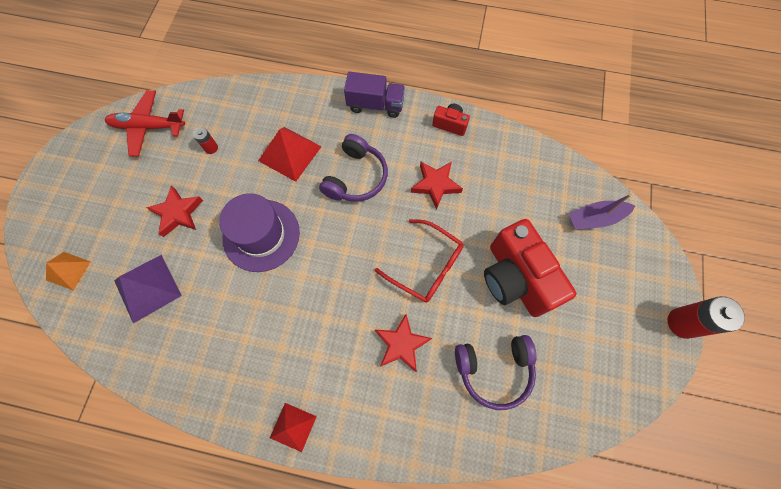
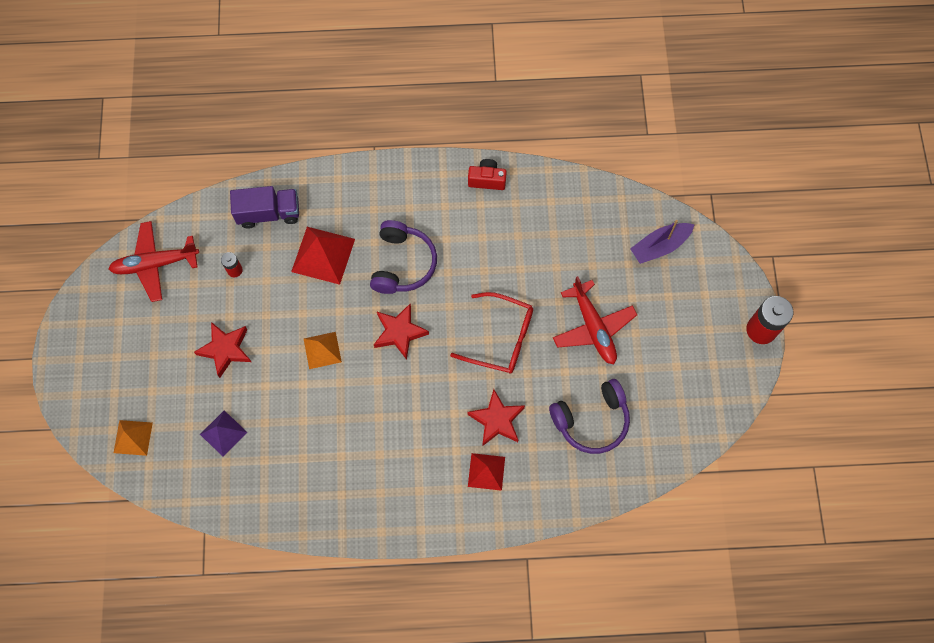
camera: 15 degrees left, 0 degrees up
purple pyramid [114,255,182,323] -> purple pyramid [200,410,247,456], size x0.63
purple hat [219,193,300,272] -> orange pyramid [304,332,342,369]
red pyramid [270,403,317,452] -> red pyramid moved to [468,453,505,491]
purple truck [344,72,405,118] -> purple truck moved to [230,186,299,229]
red star [411,162,463,210] -> red star moved to [374,304,429,360]
red camera [484,219,576,317] -> red plane [553,276,637,364]

